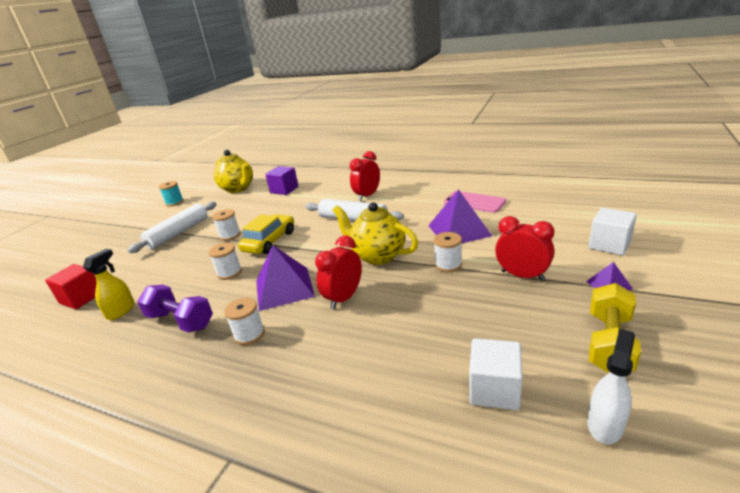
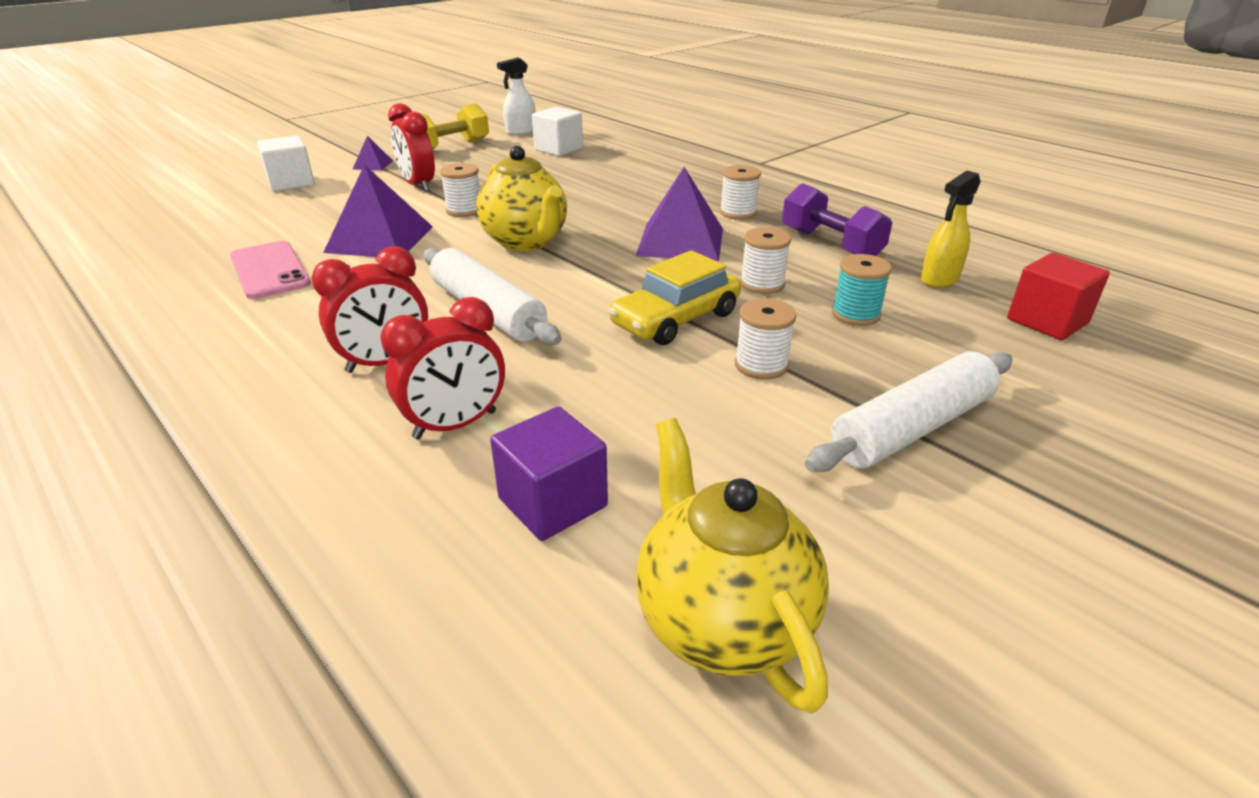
camera: 160 degrees left, 5 degrees up
turquoise spool [159,181,184,207] -> turquoise spool moved to [832,254,892,326]
red clock [315,236,362,309] -> red clock moved to [380,297,505,439]

